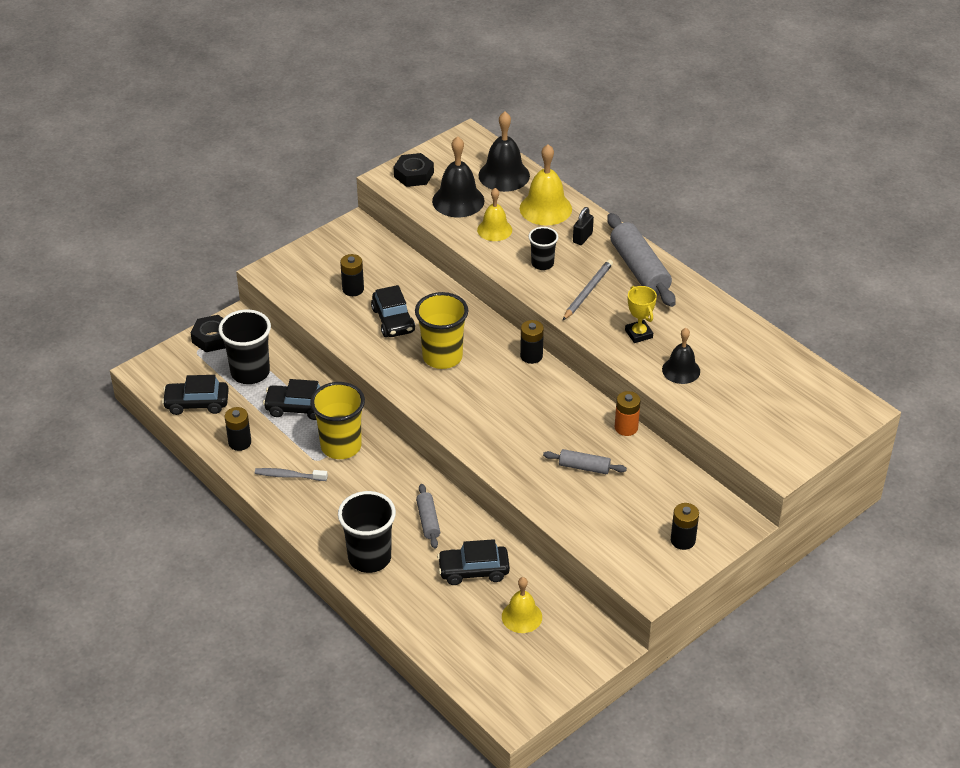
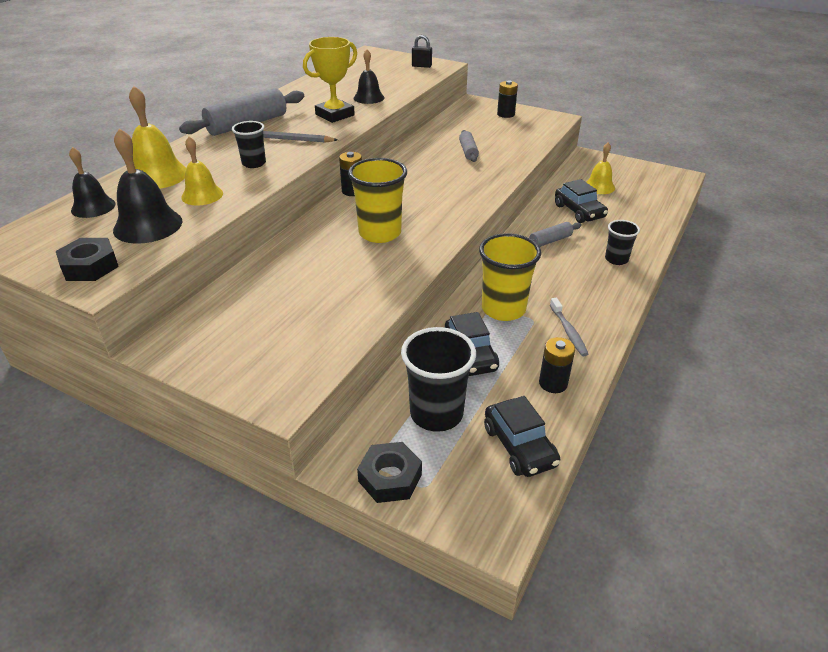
camera: 110 degrees left, 5 degrees down
black cup [338,491,396,573] -> black cup [605,220,640,265], size x0.58
black battery [340,254,364,296] -> none
black car [371,285,415,337] -> none
black bell [479,112,530,192] -> black bell [69,147,116,218], size x0.66
black padlock [573,207,594,245] -> black padlock moved to [412,35,432,68]
orange battery [615,391,641,436] -> none
yellow trophy [625,286,657,343] -> yellow trophy [303,37,357,123], size x1.53

